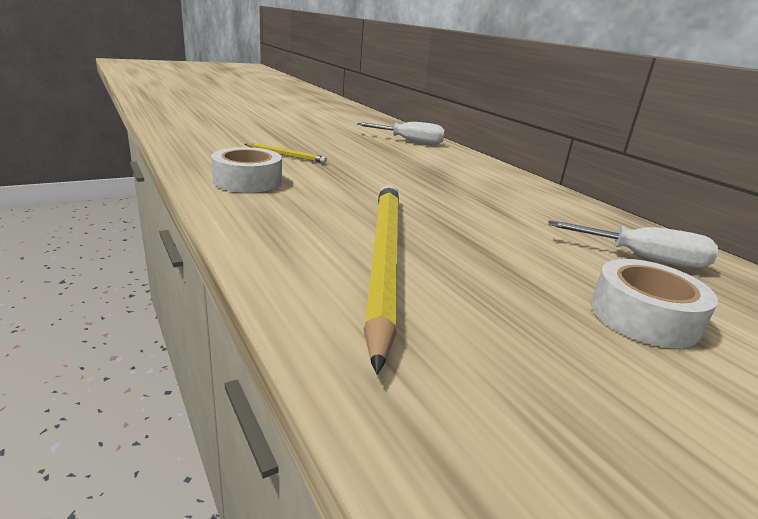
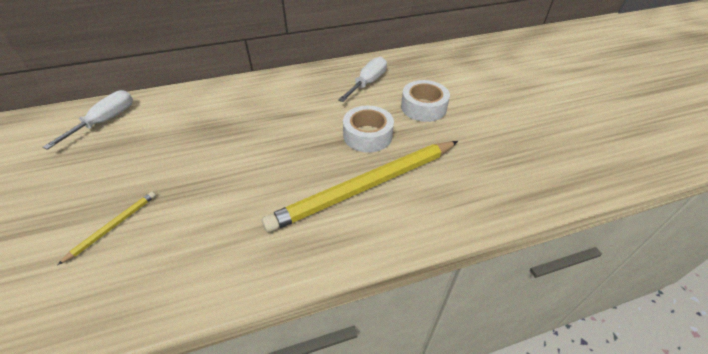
camera: 75 degrees left, 20 degrees up
white tape [211,147,282,193] -> white tape moved to [343,106,394,152]
yellow pencil [363,184,399,375] -> yellow pencil turned 45 degrees counterclockwise [262,141,458,232]

